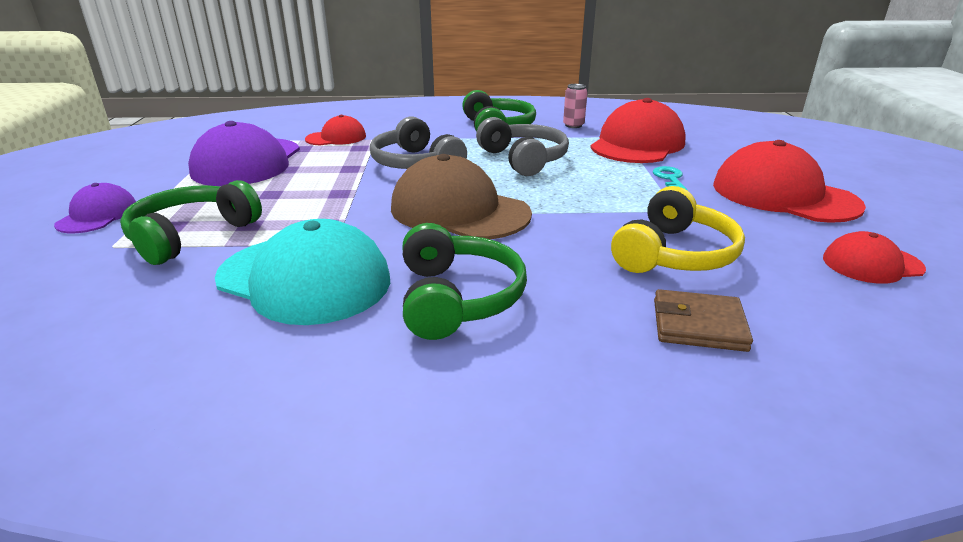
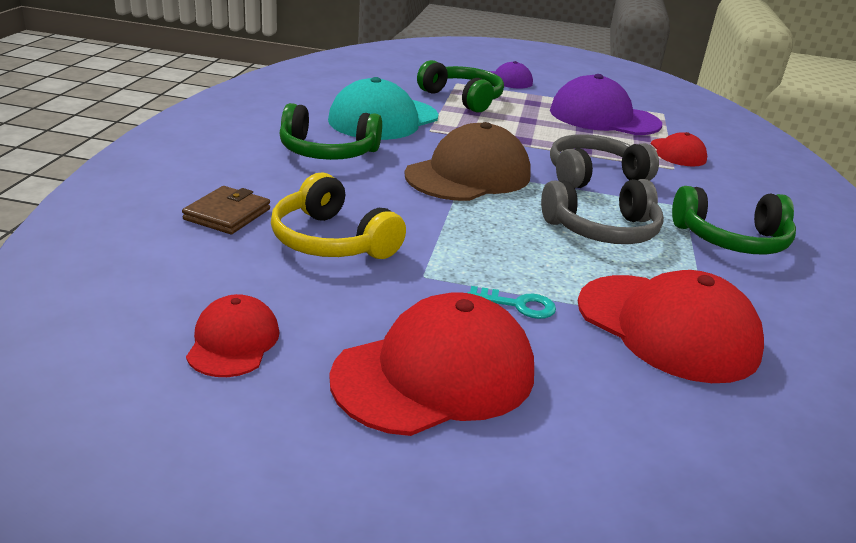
camera: 100 degrees right, 0 degrees up
pink can [563,84,587,128] -> none

